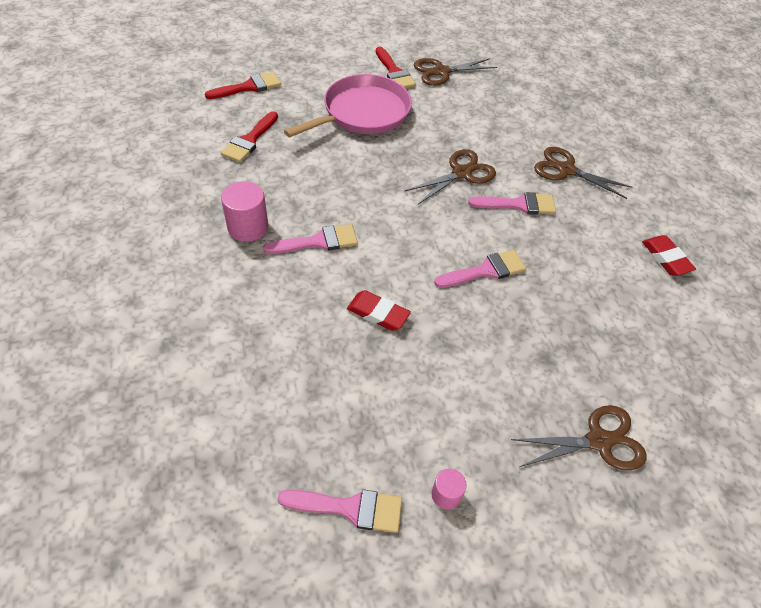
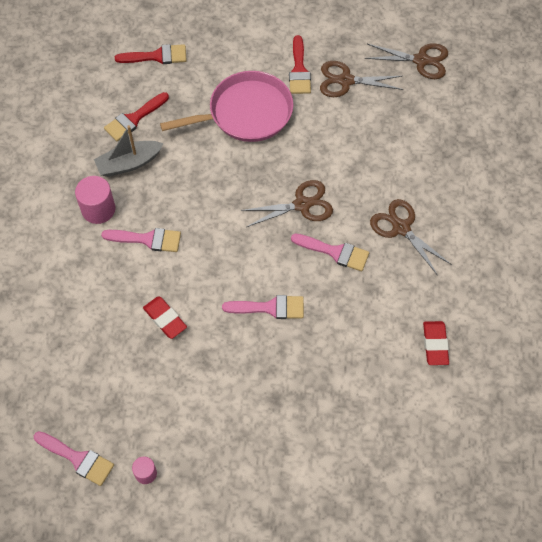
camera: 25 degrees right, 10 degrees up
brown scissors [511,405,647,470] -> brown scissors moved to [364,43,448,79]
none -> grey boat [94,125,164,177]

